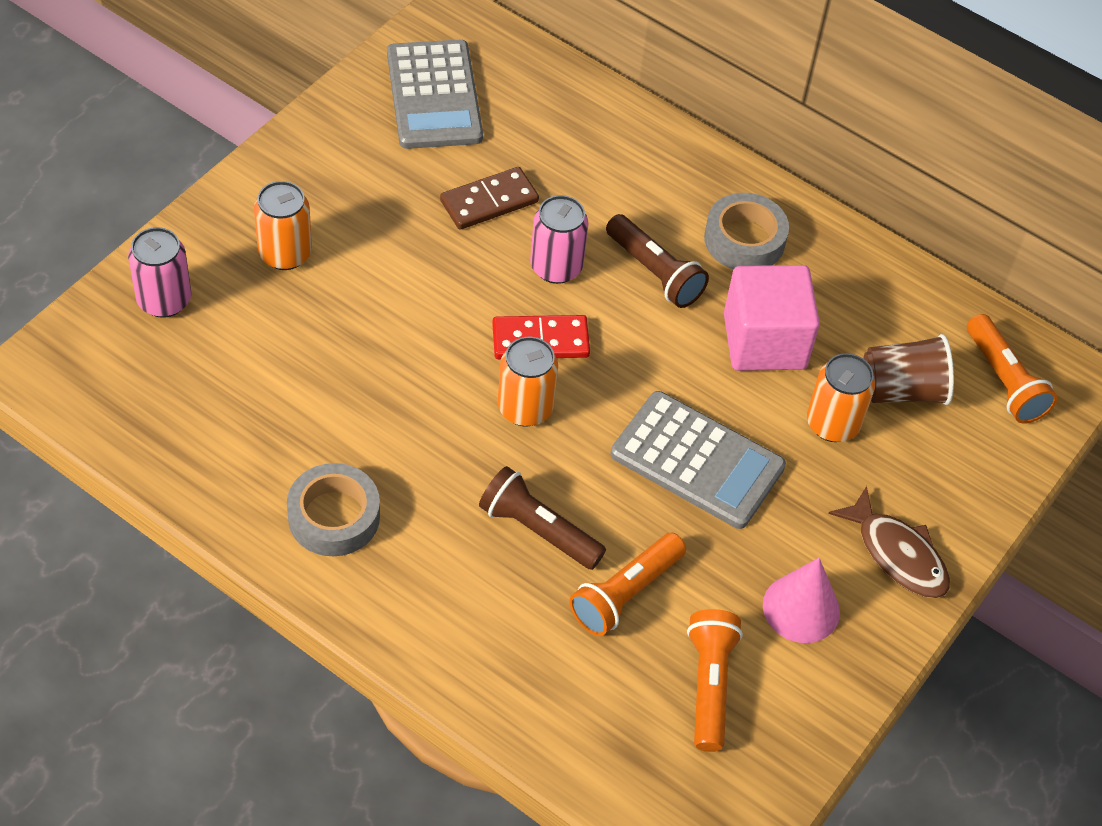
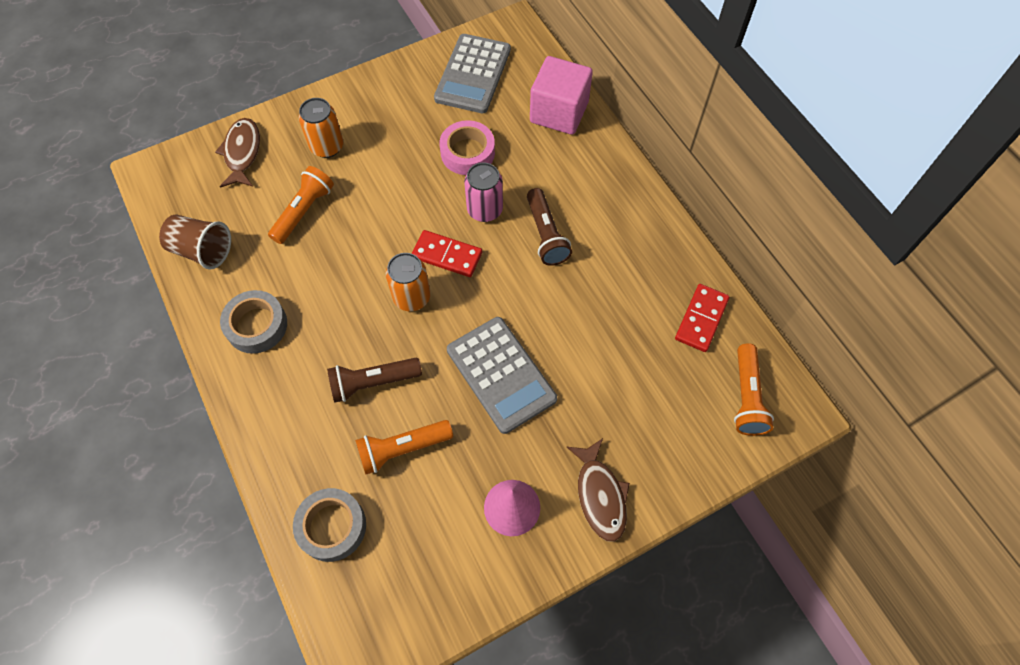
camera: 30 degrees right, 10 degrees up
pink can [128,227,191,318] -> brown fish [215,118,260,188]
brown domino [440,167,539,230] -> pink tape [439,120,495,175]
brown flashlight [479,466,606,570] -> brown flashlight turned 75 degrees counterclockwise [327,358,422,403]
orange flashlight [687,609,743,752] -> orange flashlight moved to [268,166,334,244]
grey tape [704,193,789,269] -> grey tape moved to [293,488,366,562]
pink cube [724,265,820,371] -> pink cube moved to [530,56,593,135]
orange can [807,353,875,442] -> none
brown cup [863,334,954,405] -> brown cup moved to [159,215,231,270]
none -> red domino [675,284,729,352]

